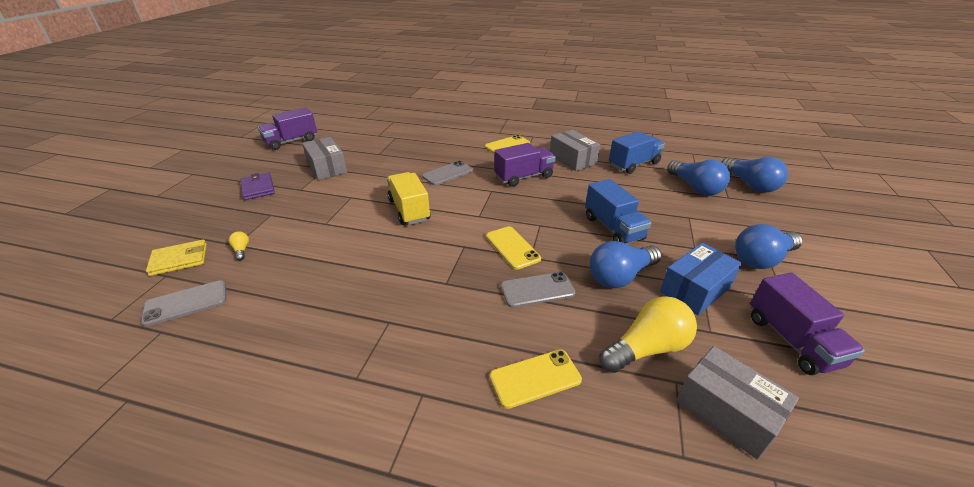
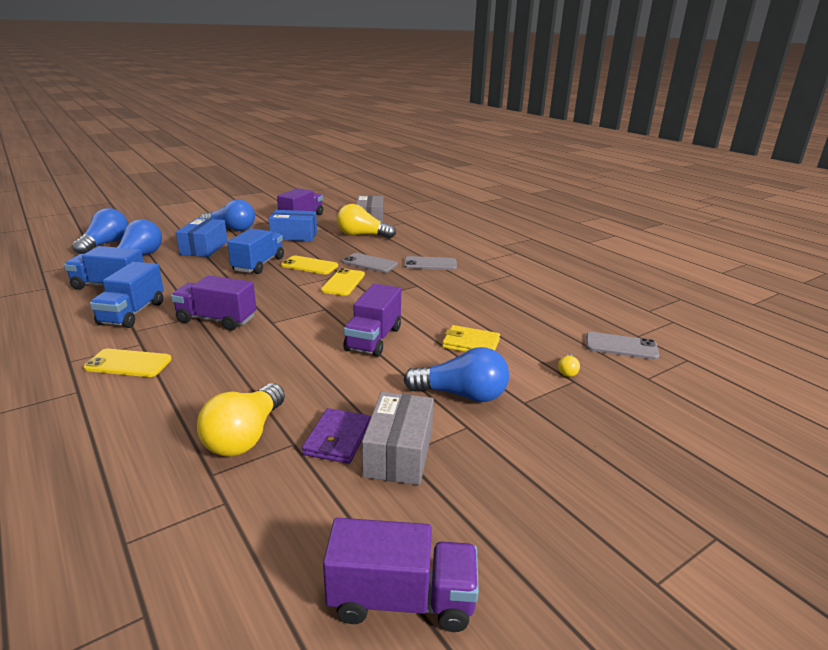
camera: 140 degrees left, 10 degrees down
yellow wallet [146,240,207,276] -> yellow wallet moved to [442,325,500,352]
purple wallet [240,173,275,200] -> purple wallet moved to [302,408,371,464]
yellow truck [387,172,430,225] -> purple truck [343,284,401,357]
grey phone [422,161,473,186] -> grey phone moved to [404,256,457,270]
yellow phone [490,349,582,409] -> yellow phone moved to [281,255,338,275]
grey box [550,130,600,171] -> blue truck [90,262,164,328]
blue light bulb [590,241,662,288] -> blue light bulb moved to [404,347,509,402]
none -> blue box [176,218,227,257]
none -> yellow light bulb [197,383,285,457]

